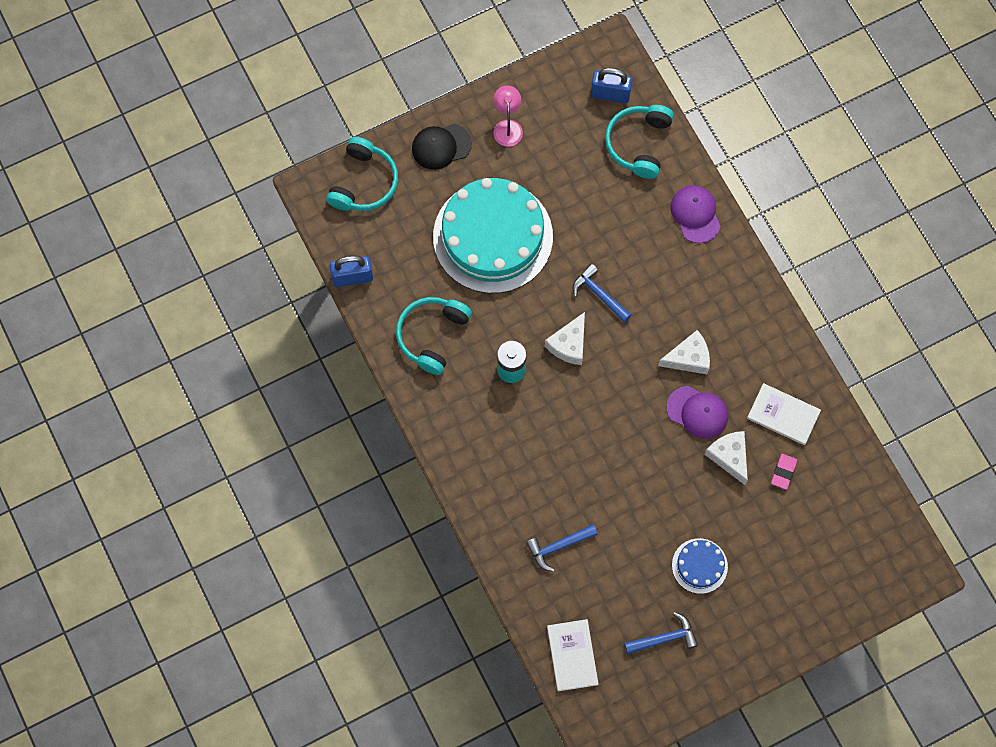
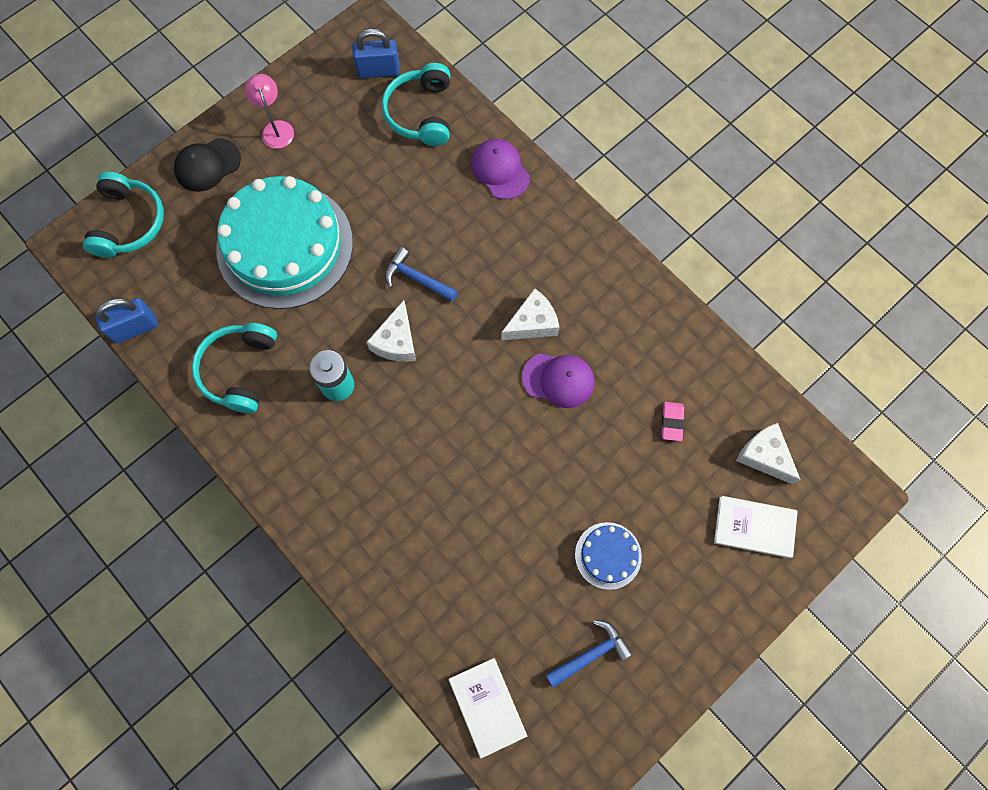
camera: 15 degrees left, 0 degrees up
blue hammer [526,524,598,572] -> none
white cheese [704,431,748,485] -> white cheese moved to [736,423,801,484]
white book [747,383,821,445] -> white book moved to [714,496,798,558]

